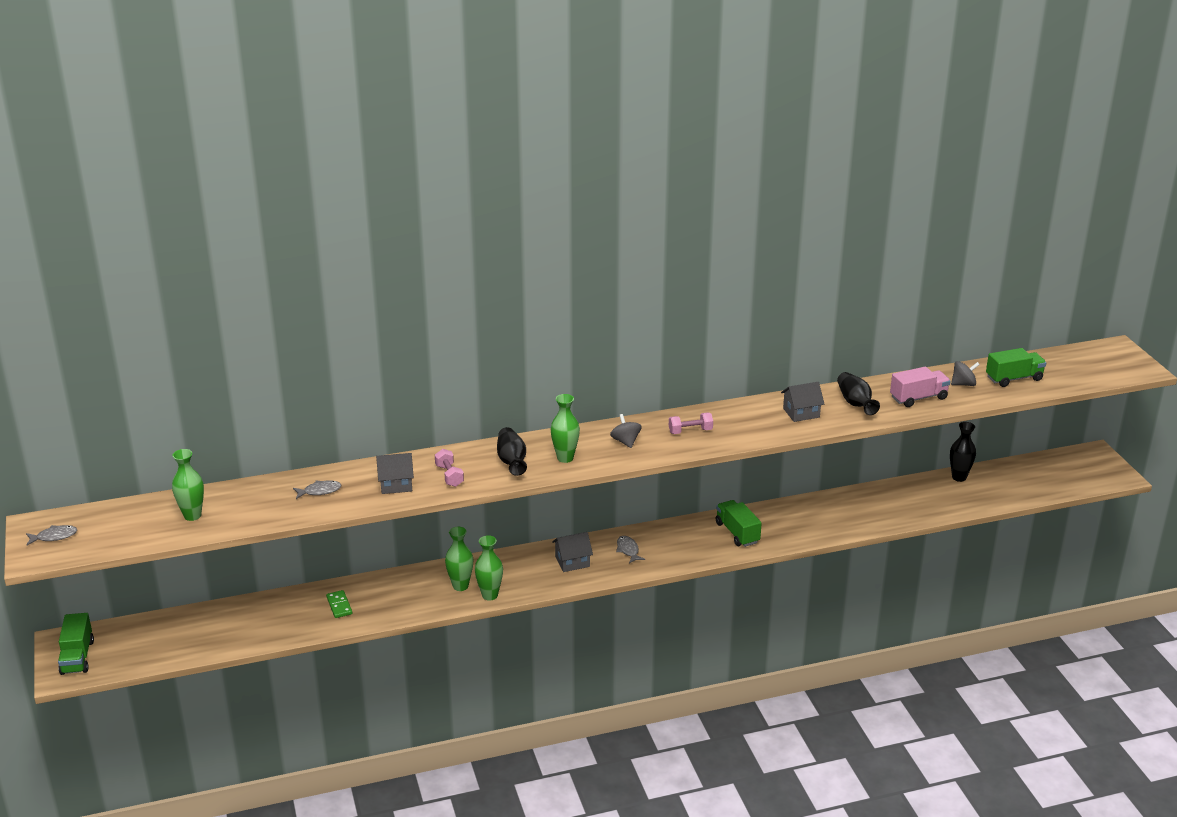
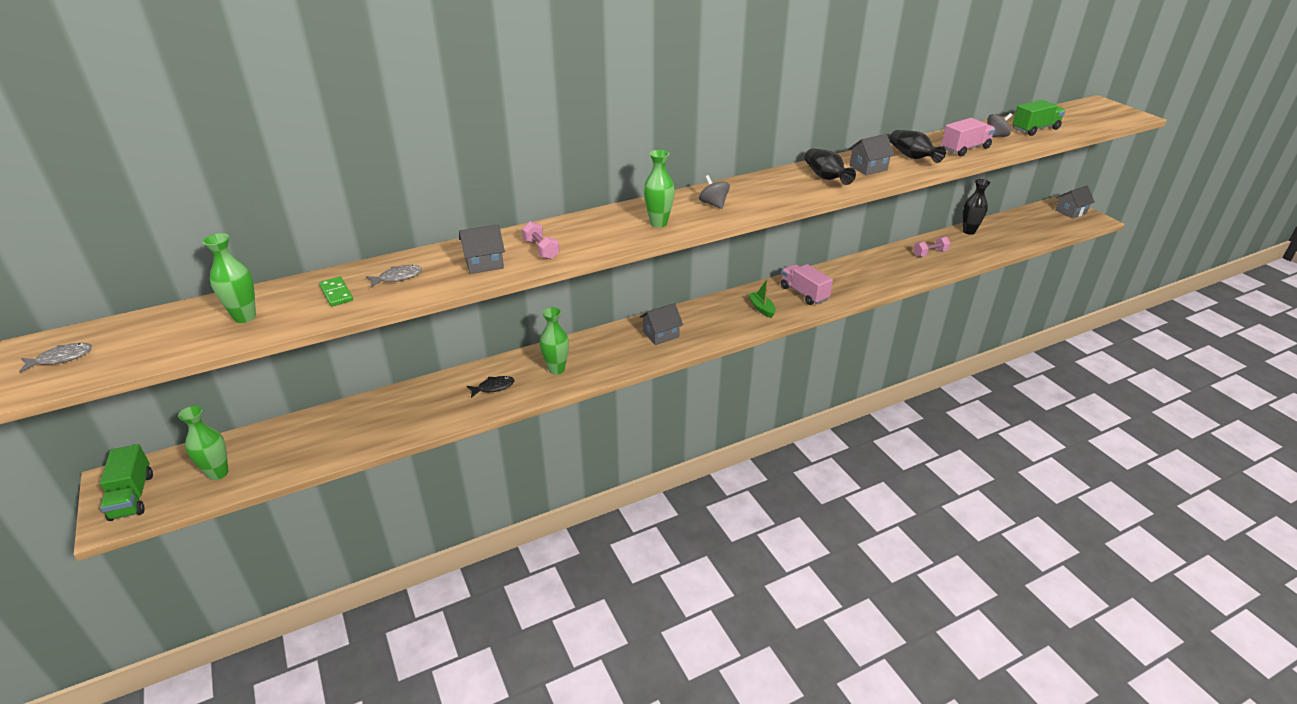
camera: 10 degrees left, 5 degrees up
green domino [326,590,352,618] -> green domino moved to [319,276,353,307]
green vase [475,535,503,601] -> green vase moved to [178,406,228,480]
black vase [497,427,527,476] -> black vase moved to [805,149,856,185]
grey fish [616,536,645,563] -> none
pink dumbbell [669,412,713,434] -> pink dumbbell moved to [913,237,951,257]
green truck [716,500,762,547] -> pink truck [781,264,833,305]
none -> black fish [467,376,514,398]
none -> green boat [748,278,776,318]
none -> grey house [1055,186,1095,219]

